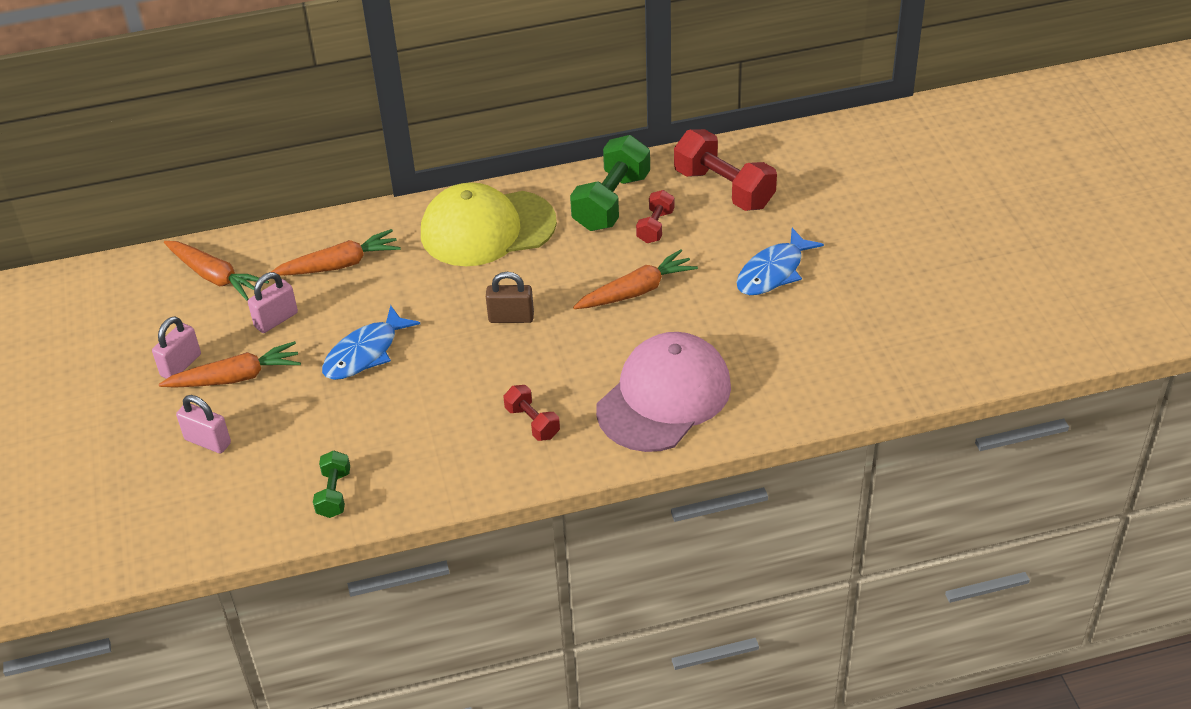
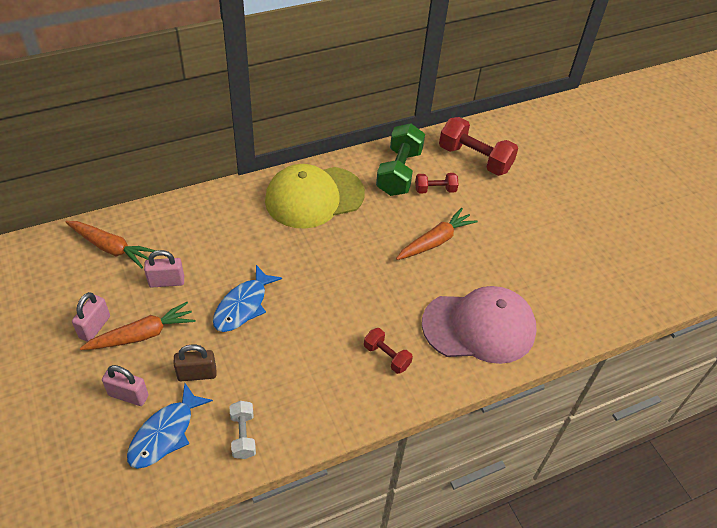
camera: 15 degrees left, 5 degrees up
pink padlock [248,272,298,333] -> pink padlock turned 45 degrees clockwise [144,250,184,288]
orange carrot [271,229,401,276] -> none
green dumbbell [313,450,350,518] -> white dumbbell [230,401,256,459]
brown padlock [486,272,534,323] -> brown padlock moved to [174,344,216,381]
pink cap [596,332,731,452] -> pink cap turned 60 degrees clockwise [422,286,537,364]
red dumbbell [636,190,674,243] -> red dumbbell turned 75 degrees clockwise [415,173,459,193]
blue fish [737,228,824,295] -> blue fish moved to [127,383,213,469]

